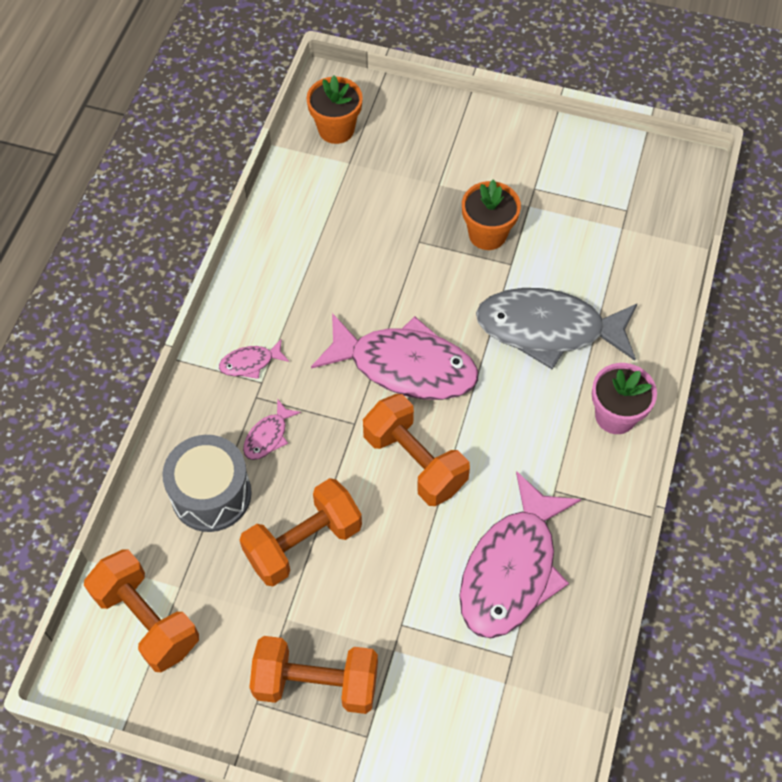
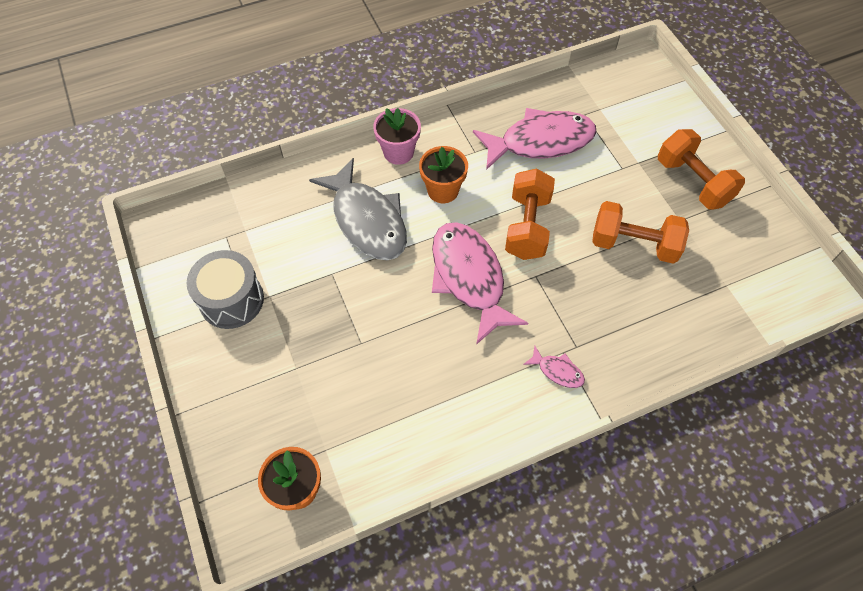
camera: 130 degrees left, 0 degrees up
orange dumbbell [84,549,199,672] -> none
grey drum [162,435,252,532] -> grey drum moved to [187,250,264,329]
pink fish [243,398,301,460] -> none
orange flower pot [462,180,521,250] -> orange flower pot moved to [419,146,468,203]

